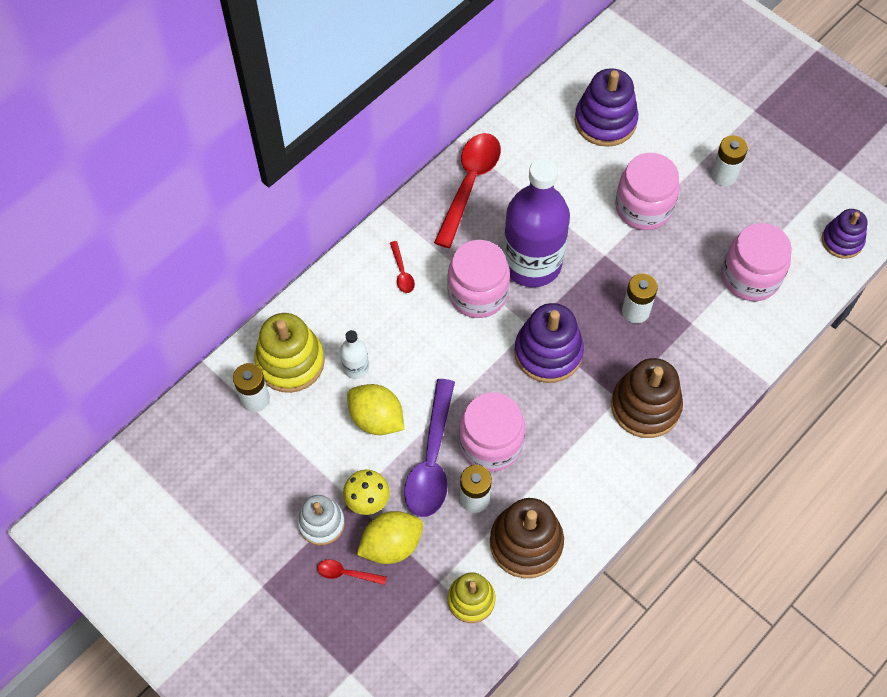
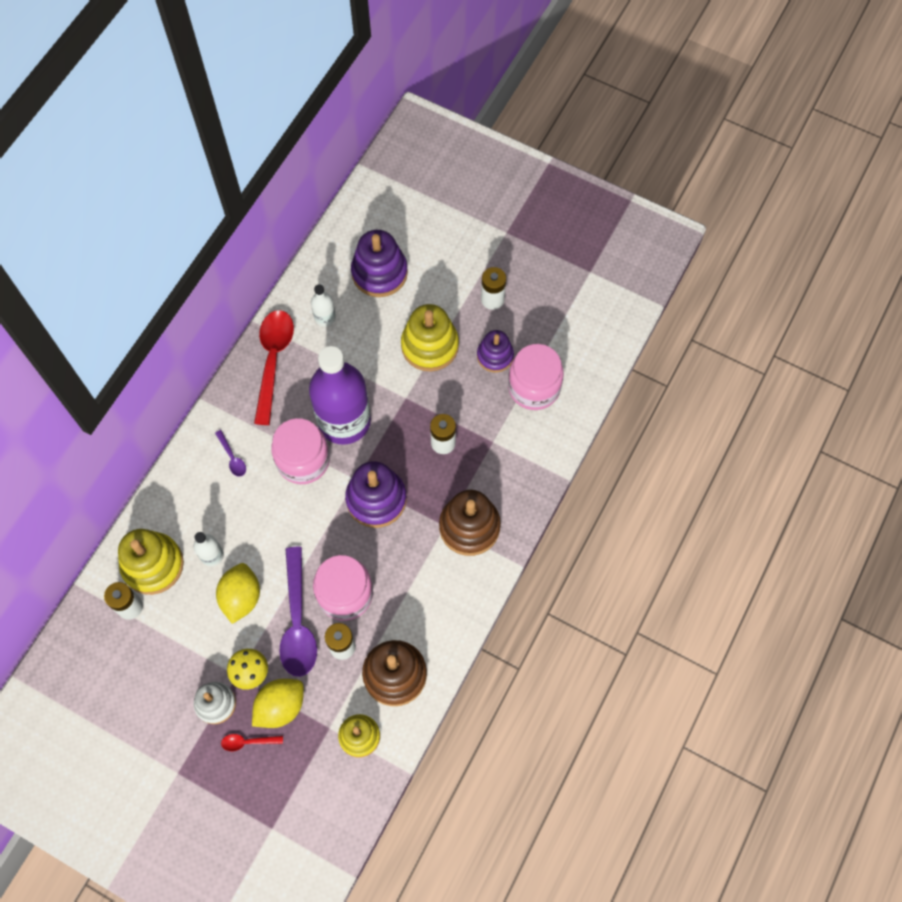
camera: 15 degrees left, 5 degrees up
yellow lemon [347,384,404,435] -> yellow lemon turned 75 degrees clockwise [216,563,260,624]
red spoon [390,241,415,293] -> purple spoon [215,430,246,477]
pink jar [615,153,680,230] -> yellow stacking toy [401,304,459,372]
purple stacking toy [822,209,868,259] -> purple stacking toy moved to [477,330,514,373]
none -> white bottle [311,284,336,327]

